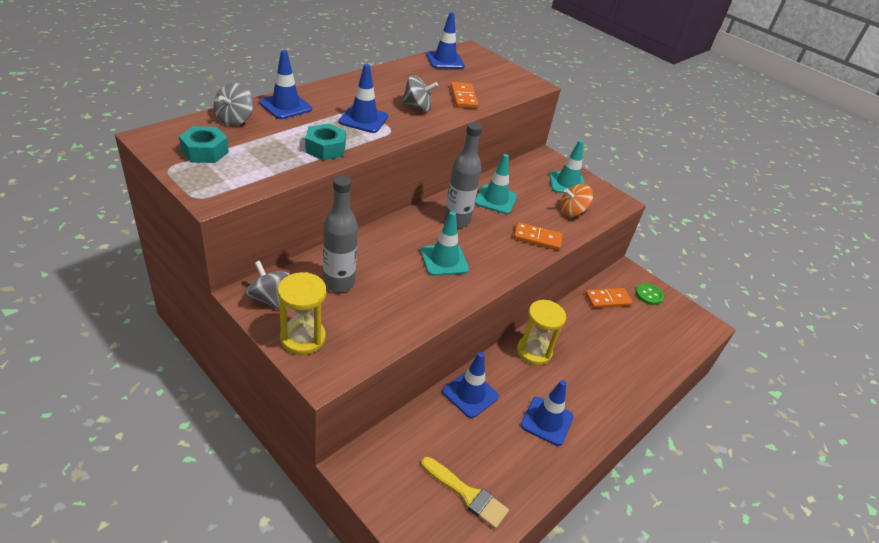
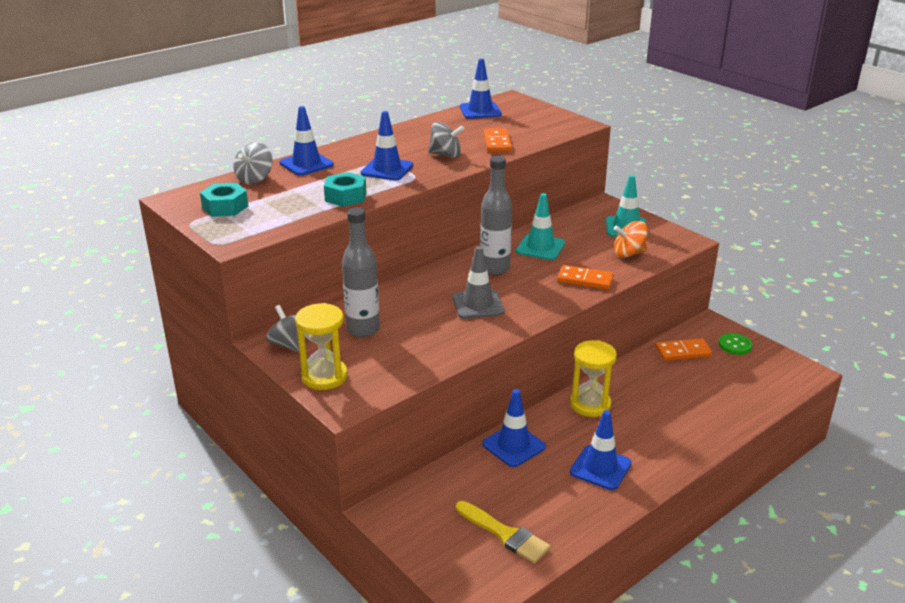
camera: 10 degrees right, 10 degrees down
turquoise traffic cone [421,211,469,276] -> grey traffic cone [452,246,504,319]

